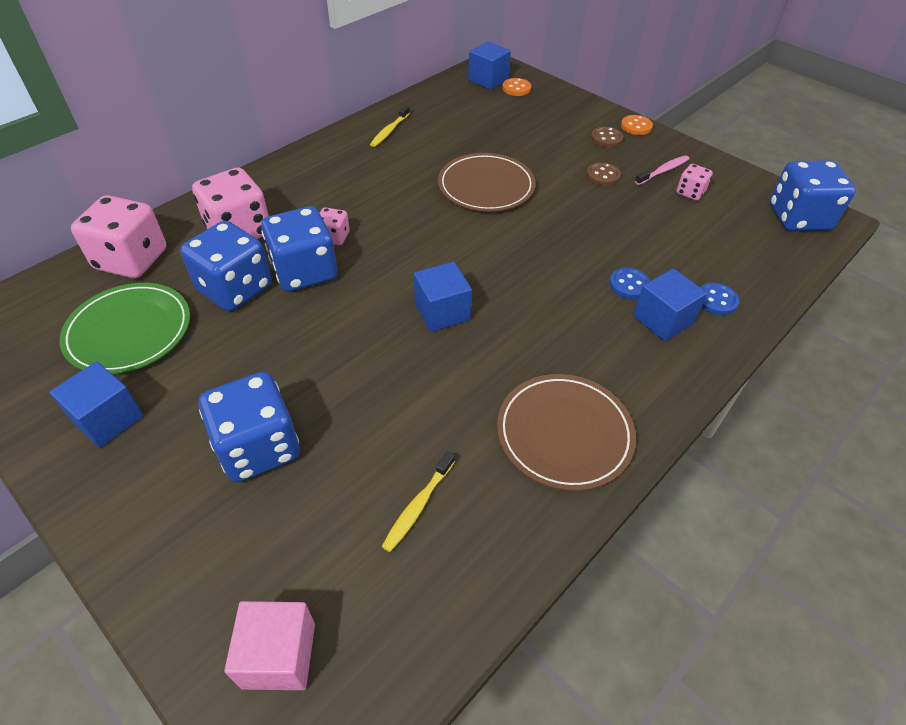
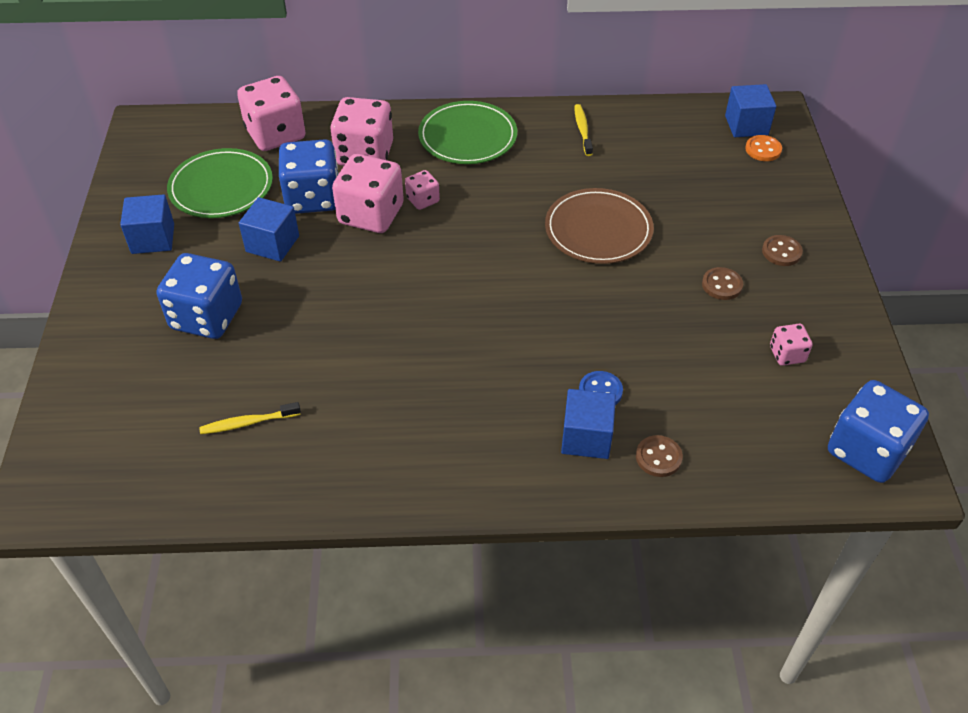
camera: 45 degrees right, 0 degrees up
pink cube [224,601,315,690] -> none
blue dice [261,206,338,292] -> pink dice [332,154,404,233]
yellow toothbrush [370,105,410,147] -> yellow toothbrush turned 105 degrees clockwise [574,104,593,156]
blue cube [414,262,472,332] -> blue cube moved to [239,197,299,262]
brown plate [497,374,636,491] -> none
orange button [621,115,653,135] -> none
pink toothbrush [635,155,689,185] -> none
blue button [700,283,739,315] -> brown button [636,435,683,477]
none -> green plate [418,101,517,164]

